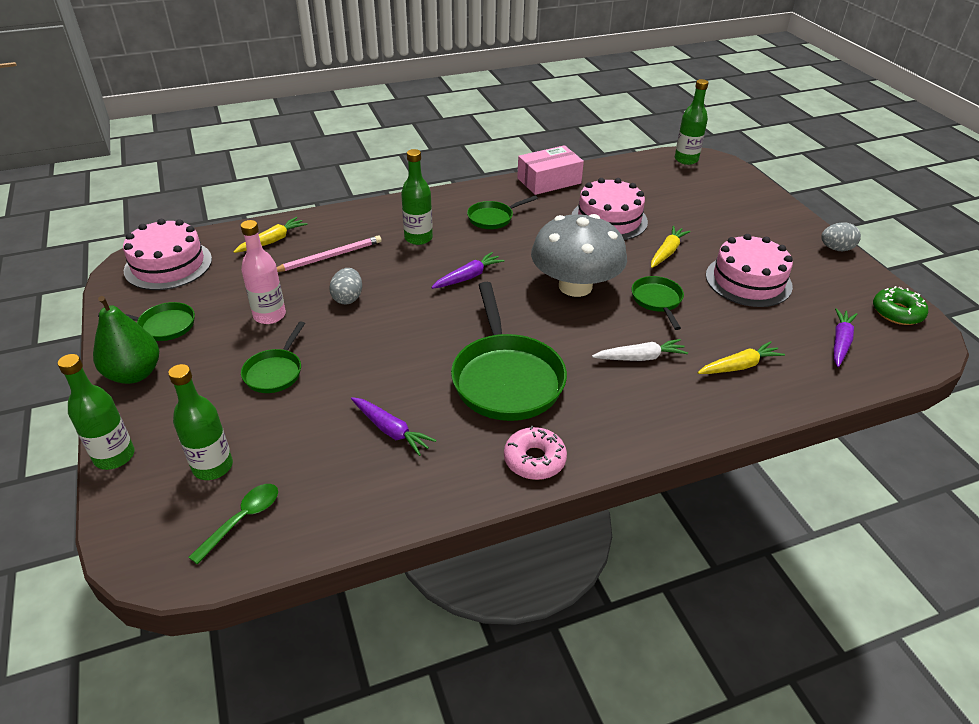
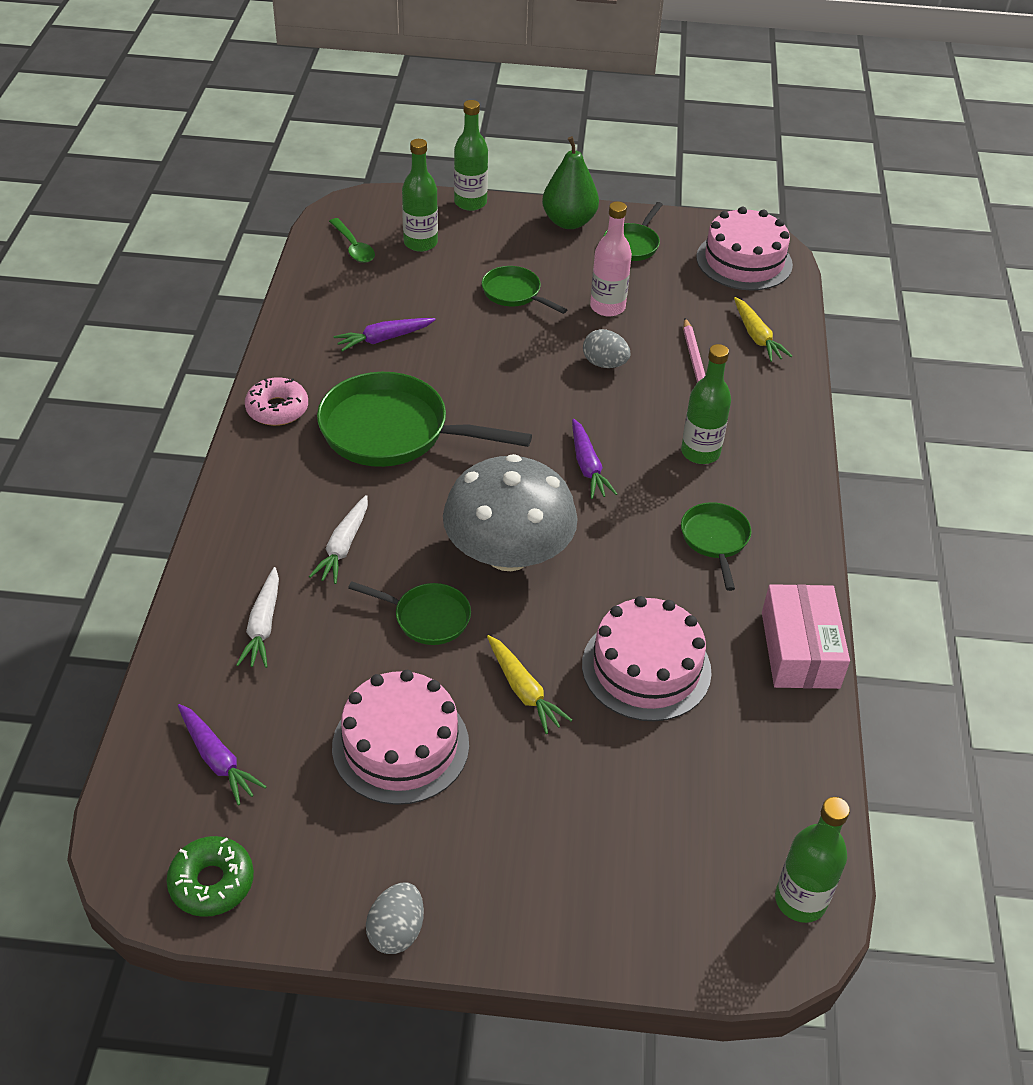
camera: 115 degrees right, 5 degrees up
yellow carrot [698,341,785,374] -> white carrot [236,567,279,668]

